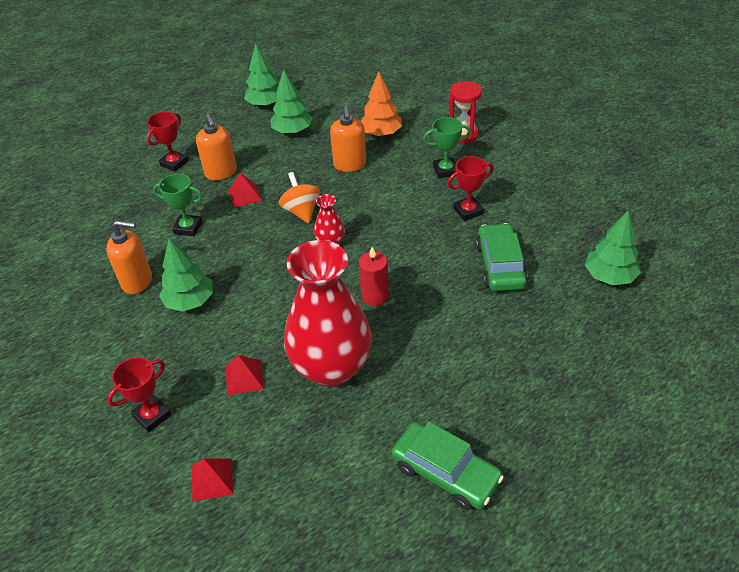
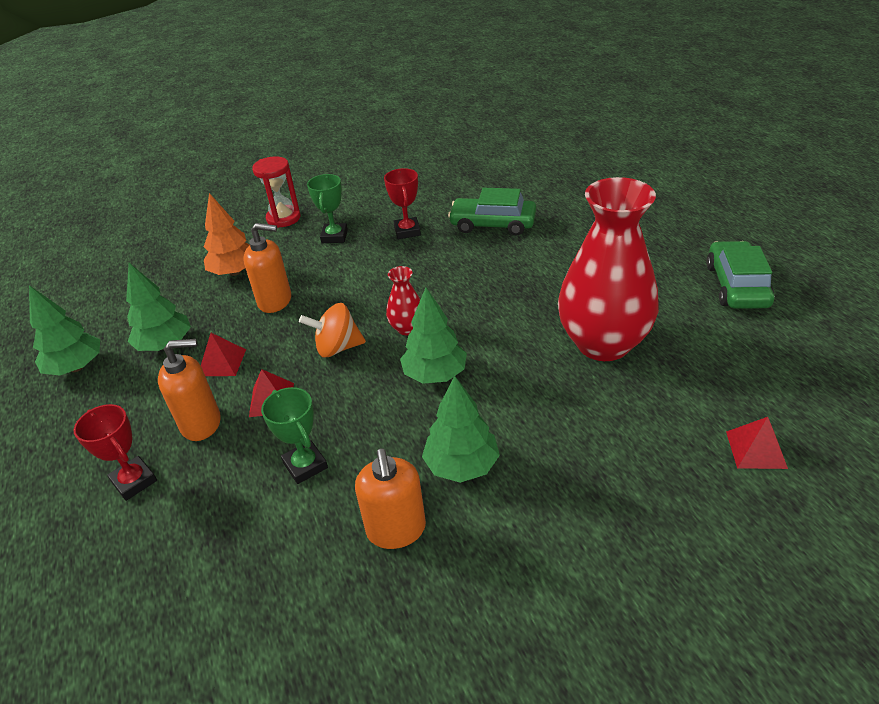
camera: 75 degrees left, 5 degrees down
orange soap dispenser [106,220,152,294] -> orange soap dispenser turned 150 degrees clockwise [355,448,426,549]
red trophy [107,357,172,432] -> none
green trophy [153,174,202,236] -> green trophy turned 60 degrees counterclockwise [261,387,328,484]
red pyramid [226,355,264,396] -> red pyramid moved to [201,333,246,376]
red candle [359,247,389,306] -> none
green car [391,421,504,510] -> green car turned 45 degrees counterclockwise [706,241,774,309]
green tree [585,211,641,285] -> green tree moved to [400,288,467,384]

